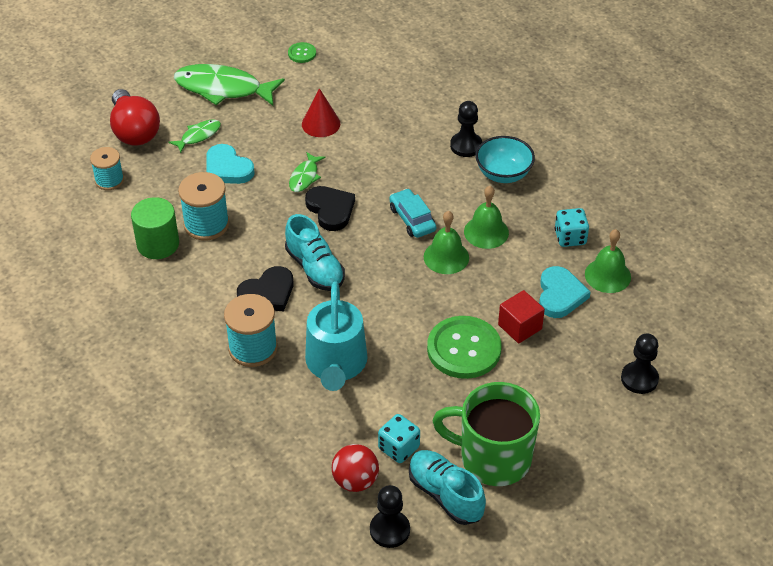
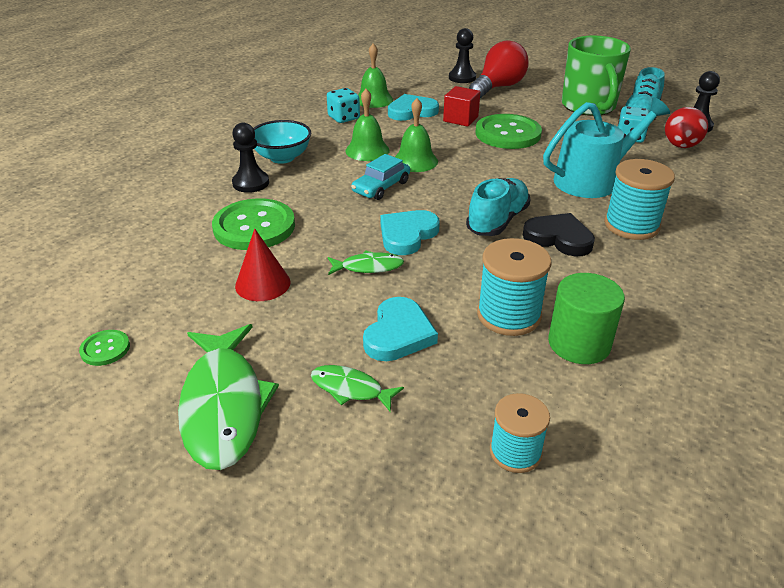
camera: 115 degrees left, 10 degrees down
red light bulb [110,89,160,146] -> red light bulb moved to [469,40,529,98]
black heart [305,186,355,231] -> turquoise heart [381,210,440,255]
none -> green button [212,198,295,250]

